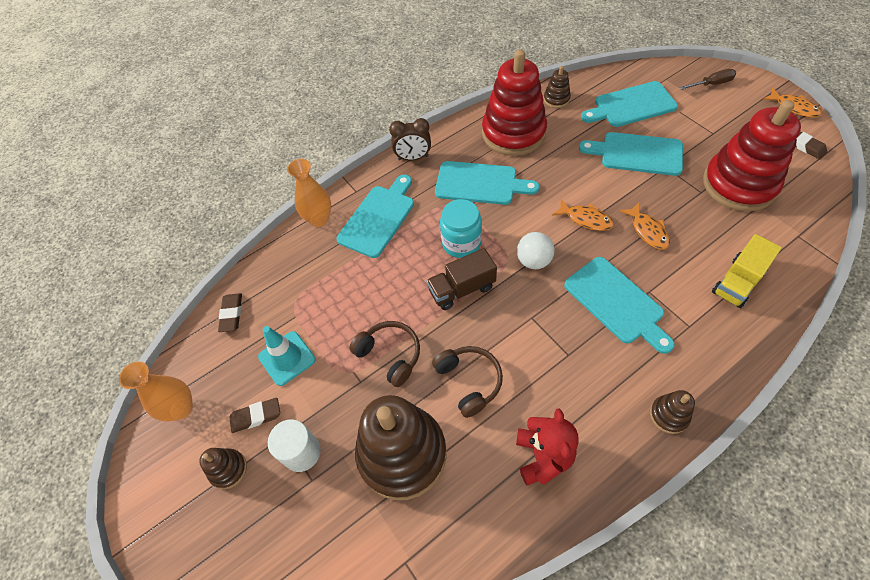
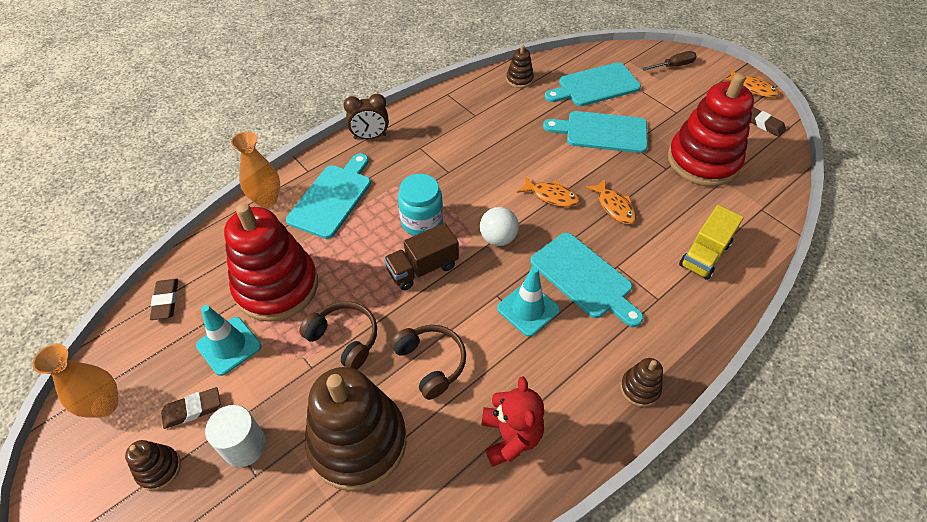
camera: 10 degrees left, 5 degrees down
turquoise cutting board [435,161,539,205] -> none
red stacking toy [482,49,547,156] -> red stacking toy moved to [224,203,318,322]
none -> turquoise traffic cone [497,267,560,337]

